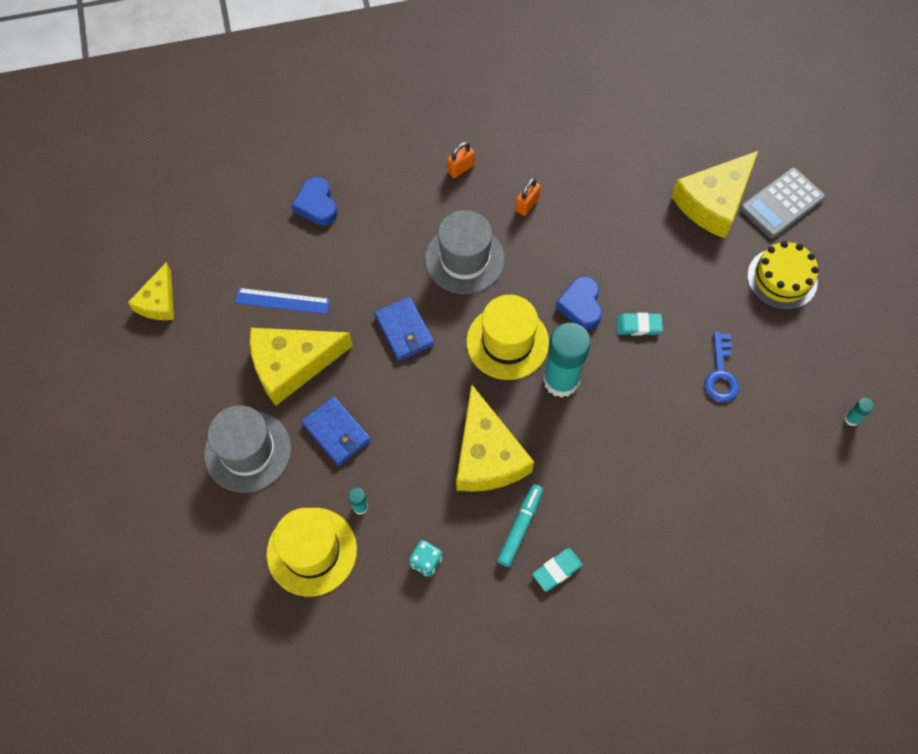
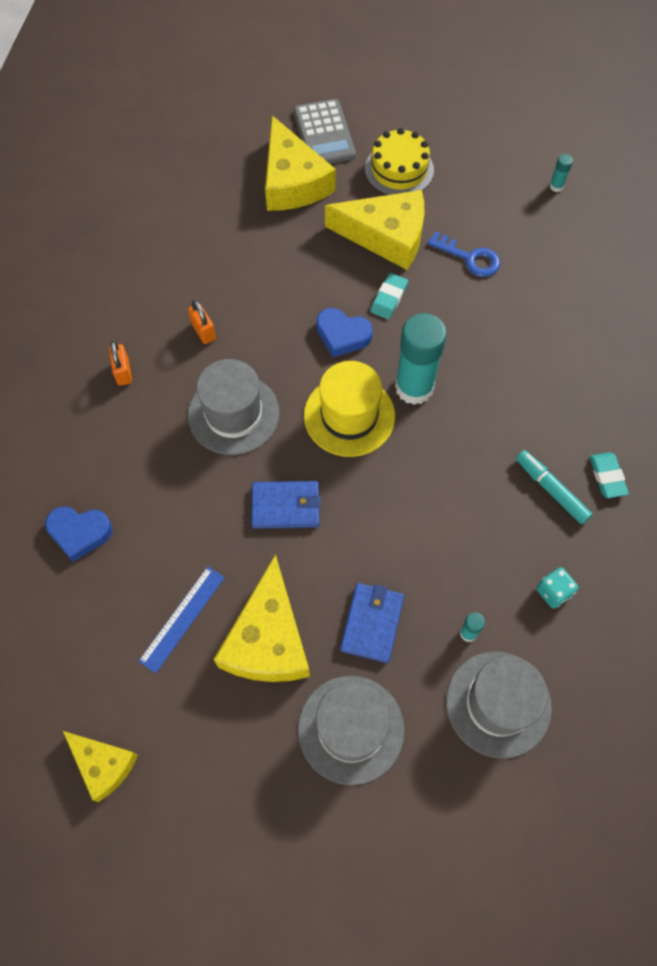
camera: 65 degrees left, 0 degrees up
yellow hat [266,508,357,596] -> grey hat [446,651,552,758]
blue wallet [301,396,371,466] -> blue wallet turned 60 degrees counterclockwise [340,583,404,663]
yellow cheese [456,384,534,492] -> yellow cheese moved to [325,190,424,270]

